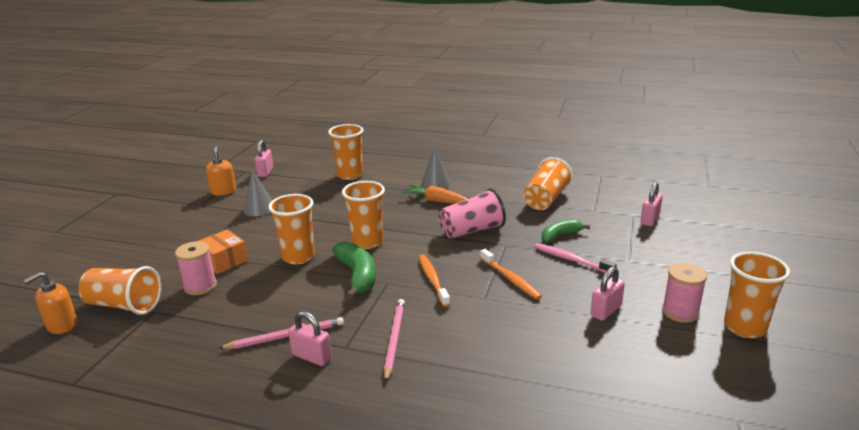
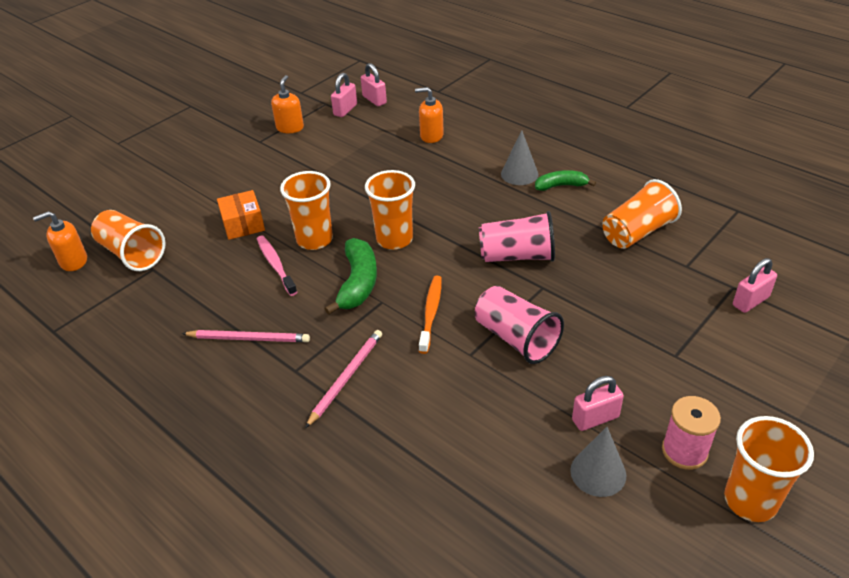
camera: 25 degrees right, 15 degrees up
pink spool [175,241,217,295] -> none
grey cone [243,169,272,216] -> grey cone moved to [570,427,626,497]
pink padlock [288,311,332,366] -> pink padlock moved to [361,63,387,106]
orange cup [328,124,363,180] -> orange soap dispenser [415,87,444,143]
orange carrot [402,185,468,204] -> none
orange toothbrush [480,249,542,300] -> pink cup [475,286,564,364]
pink toothbrush [534,243,617,275] -> pink toothbrush moved to [257,235,297,296]
green banana [542,219,590,243] -> green banana moved to [535,170,596,191]

